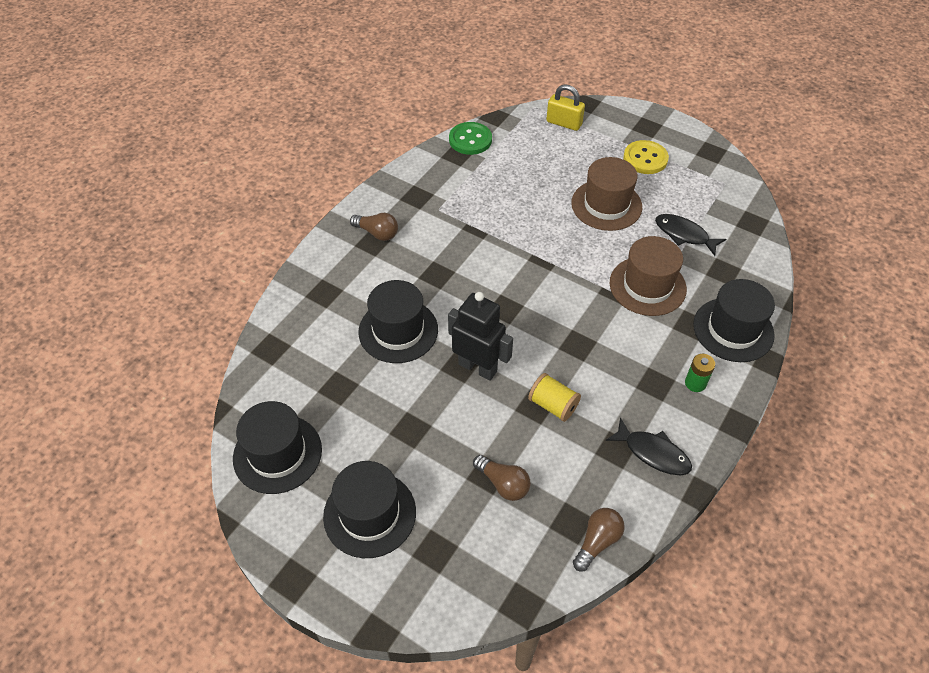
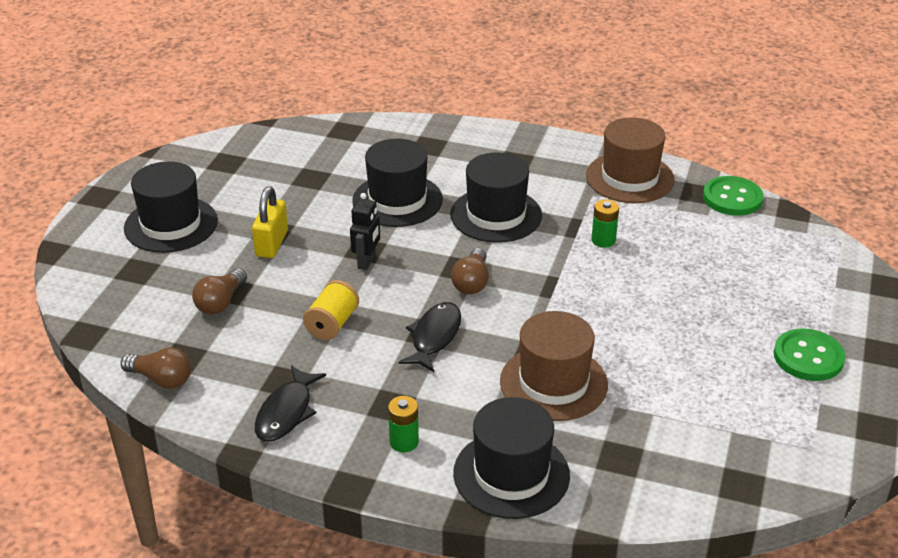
camera: 75 degrees right, 15 degrees down
black hat [233,401,322,494] -> black hat moved to [450,152,542,243]
brown light bulb [350,213,398,241] -> brown light bulb moved to [451,248,489,294]
black robot [448,292,513,381] -> black robot [350,193,380,270], size x0.60
yellow padlock [546,84,585,131] -> yellow padlock moved to [252,186,288,258]
brown hat [571,157,642,231] -> brown hat moved to [586,117,675,203]
yellow button [623,140,669,174] -> green button [774,328,845,381]
black fish [655,214,726,256] -> black fish moved to [398,302,461,372]
none -> green battery [591,199,619,248]

